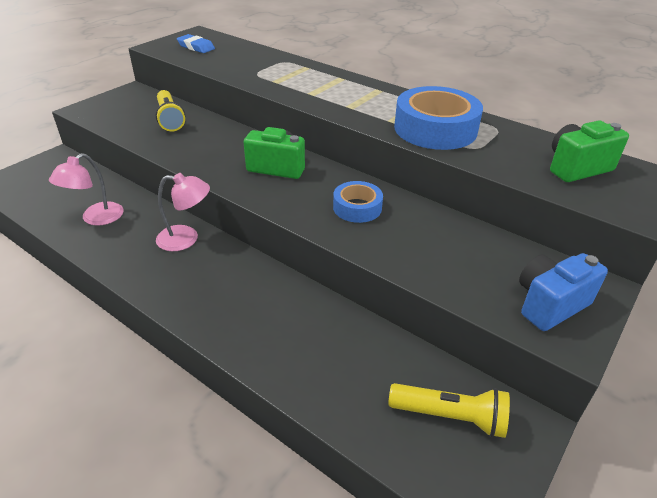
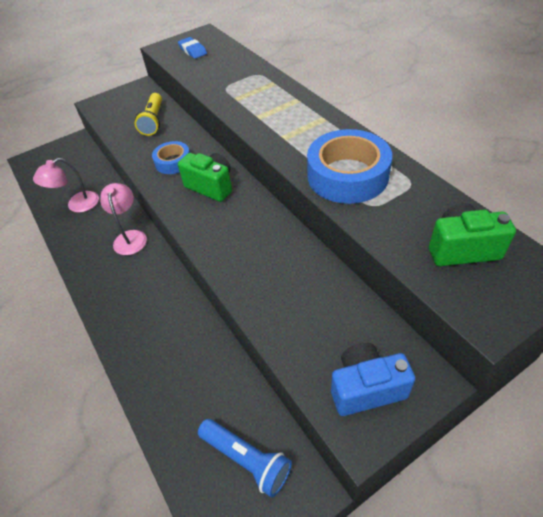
camera: 25 degrees right, 10 degrees up
pink lamp [156,173,210,251] -> pink lamp turned 120 degrees counterclockwise [100,183,147,255]
blue tape [333,181,383,223] -> blue tape moved to [152,141,190,174]
yellow flashlight [389,383,510,438] -> blue flashlight [198,419,292,498]

